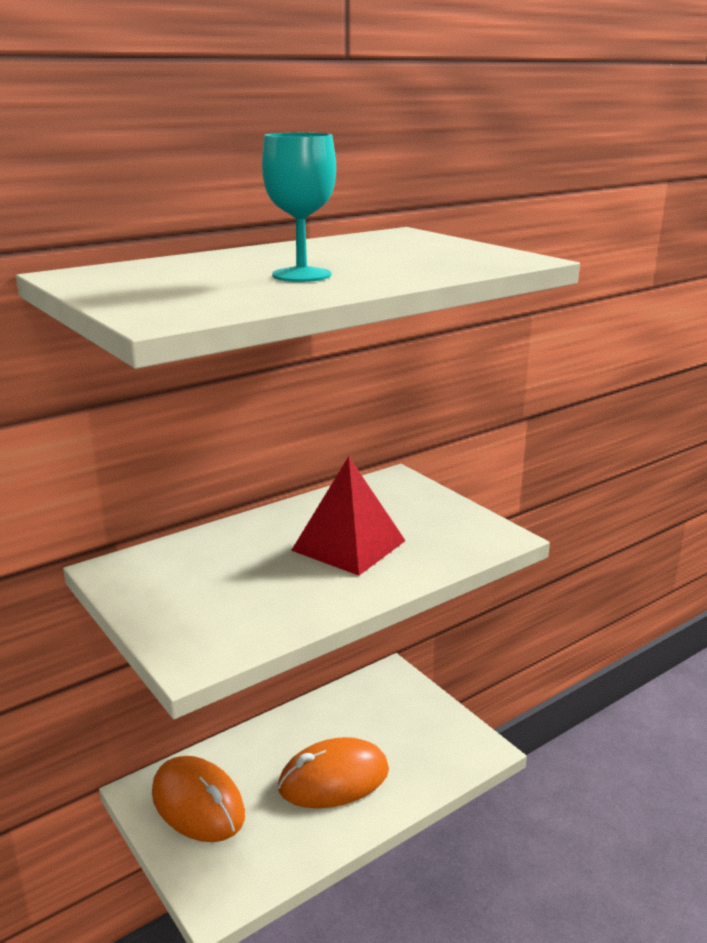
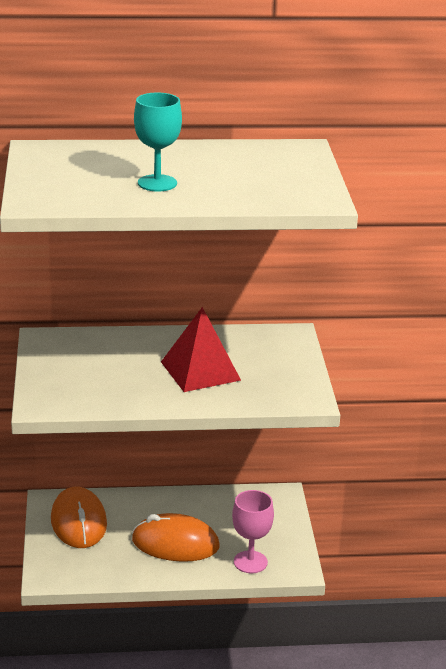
camera: 30 degrees right, 5 degrees up
none -> pink goblet [232,490,274,573]

